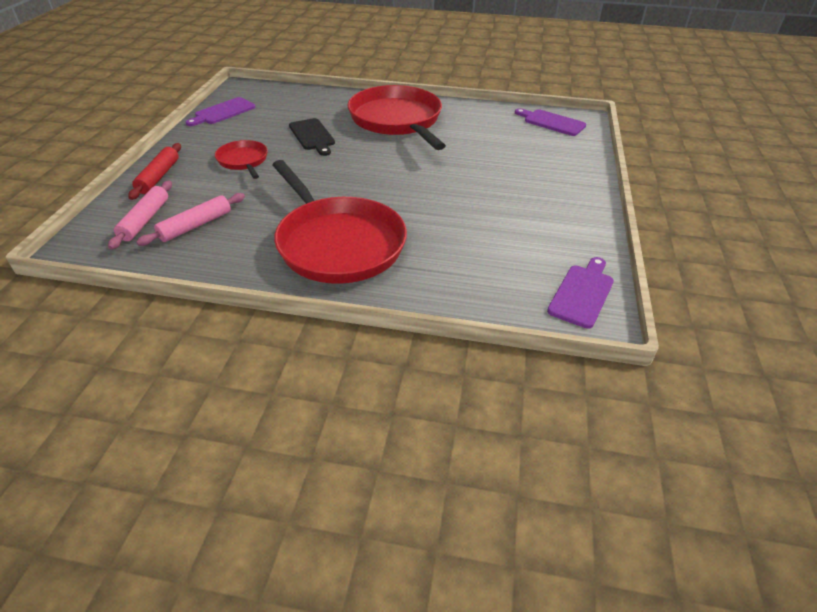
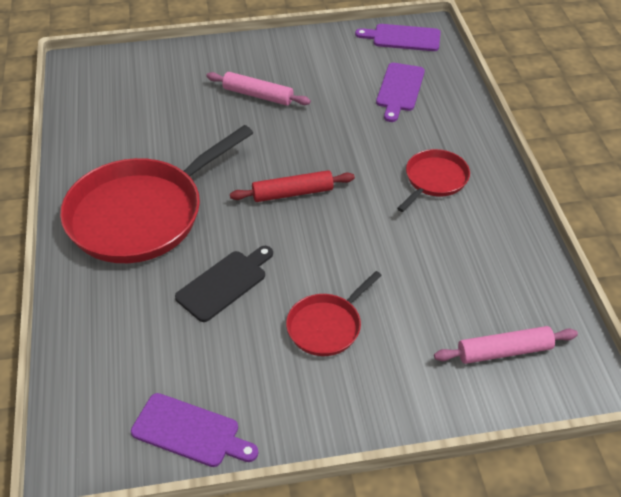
camera: 110 degrees left, 5 degrees up
red rolling pin [128,143,181,200] -> red rolling pin moved to [230,170,355,202]
pink rolling pin [136,193,245,246] -> pink rolling pin moved to [206,72,311,106]
red pan [272,160,407,284] -> red pan [397,149,470,212], size x0.49
purple cutting board [515,108,586,136] -> purple cutting board moved to [376,63,425,122]

